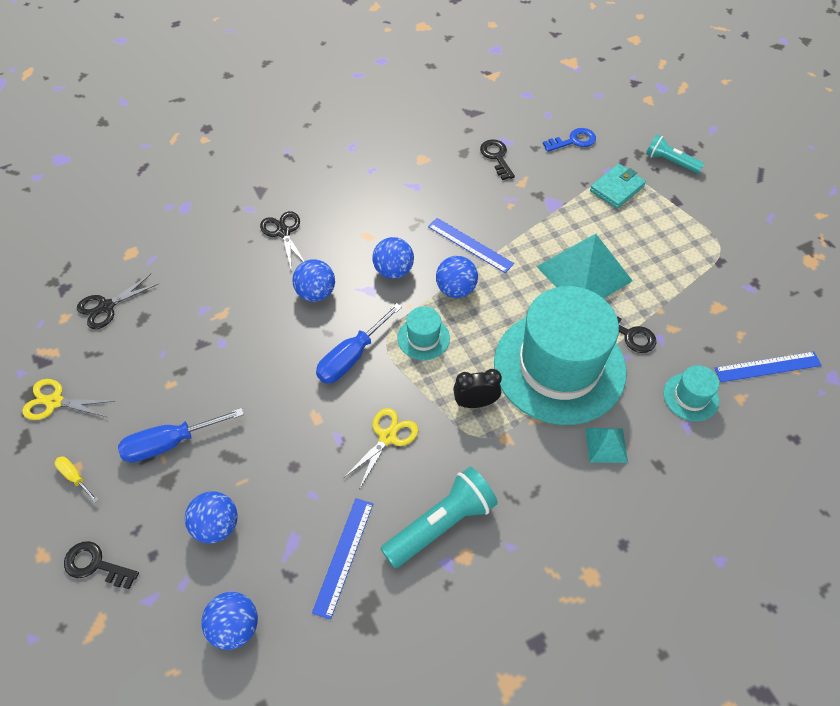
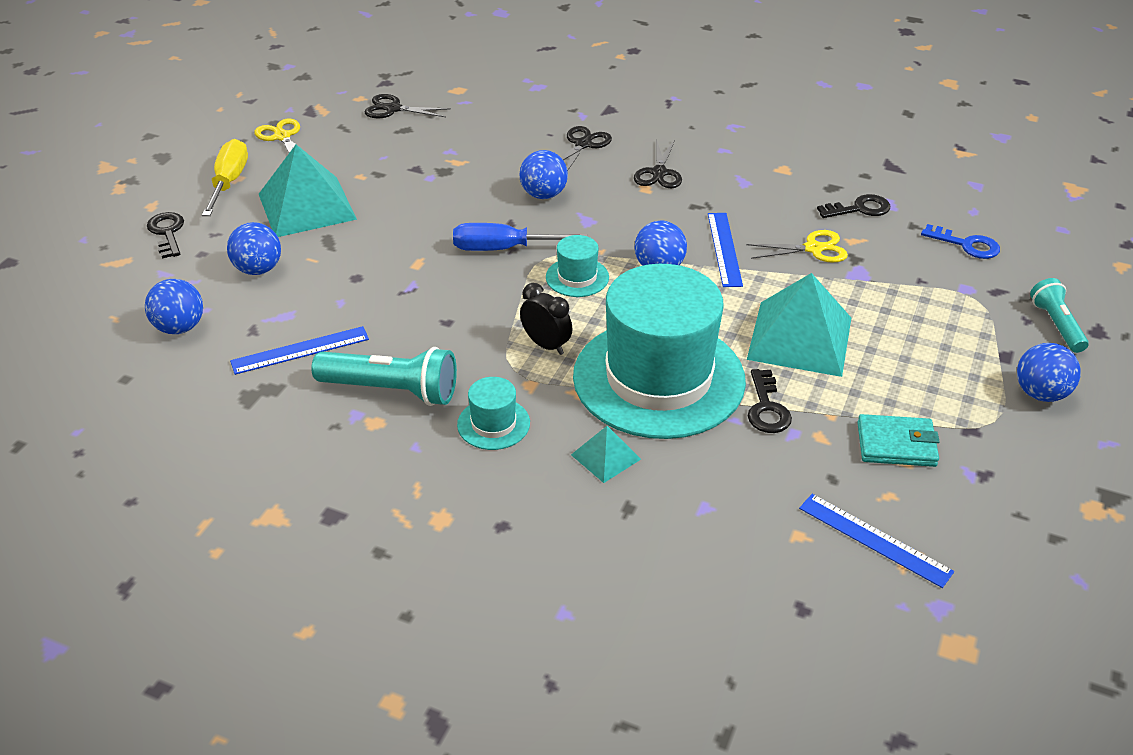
camera: 50 degrees right, 15 degrees down
yellow screwdriver [54,456,98,503] -> yellow screwdriver [202,139,248,216], size x1.93
blue screwdriver [118,408,244,463] -> turquoise pyramid [259,144,357,237]
yellow scissors [344,408,418,489] -> yellow scissors moved to [746,230,848,263]
blue ball [372,237,414,279] -> blue ball moved to [1017,343,1081,402]
black key [480,139,515,180] -> black key turned 45 degrees clockwise [817,194,890,218]
turquoise wallet [590,164,646,209] -> turquoise wallet moved to [857,414,940,467]
turquoise hat [663,365,719,421] -> turquoise hat moved to [457,377,530,450]
none -> black scissors [634,139,682,188]

